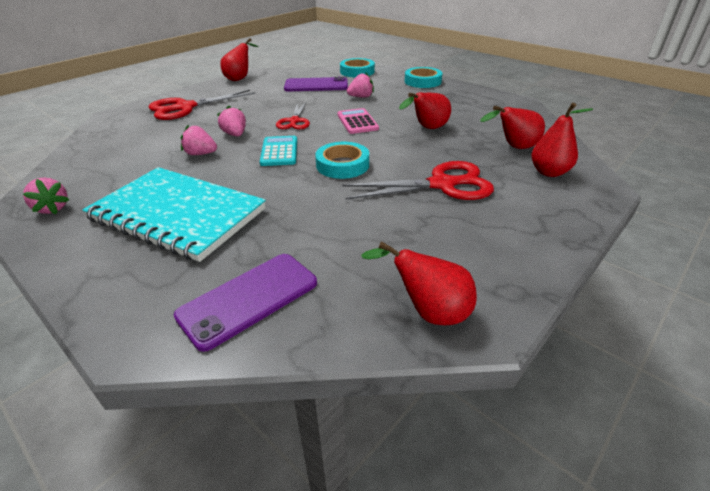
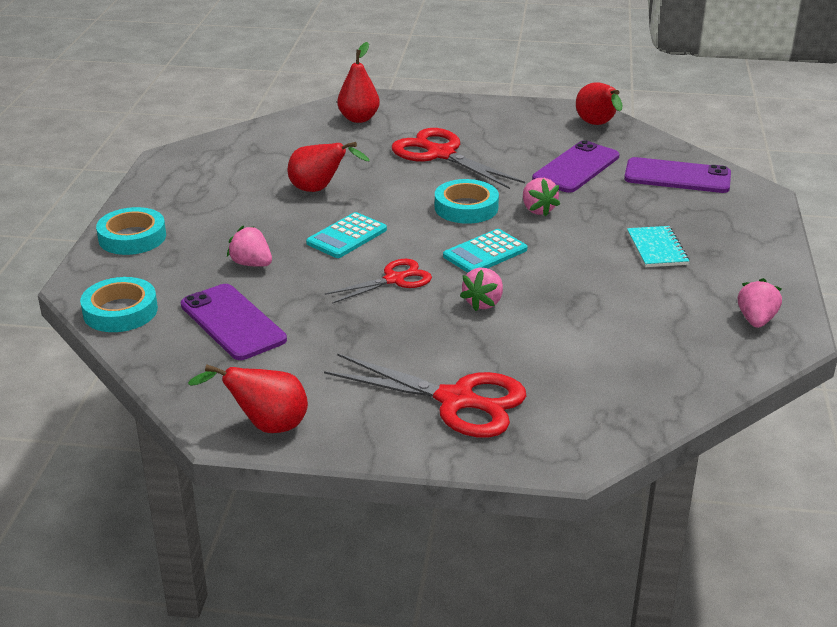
camera: 125 degrees left, 5 degrees down
turquoise notebook [82,167,266,262] -> turquoise notebook [627,226,690,267], size x0.43
pink strawberry [181,125,217,155] -> pink strawberry moved to [523,178,560,217]
pink calculator [337,108,379,134] -> turquoise calculator [306,212,387,258]
red pear [480,106,545,149] -> none
none -> purple phone [532,140,619,193]

